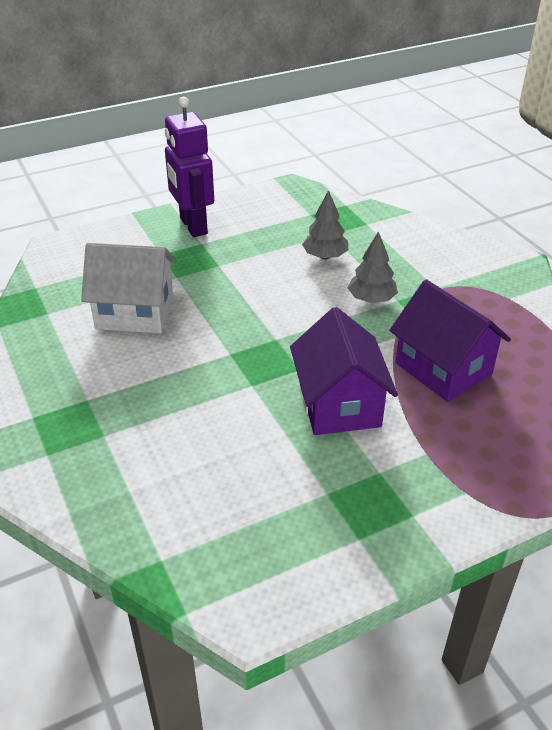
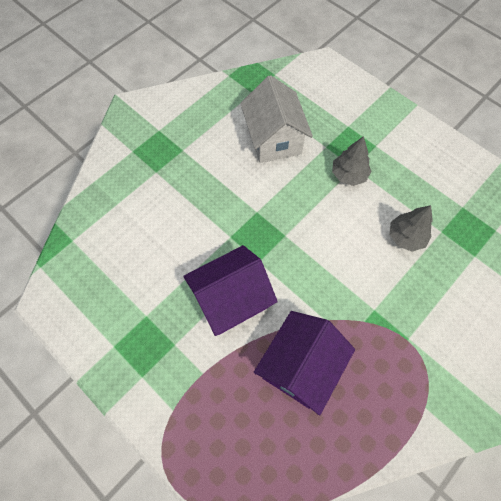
camera: 70 degrees right, 25 degrees up
purple robot [165,97,214,237] -> none
grey tree [348,231,398,303] -> grey tree moved to [332,136,371,186]

